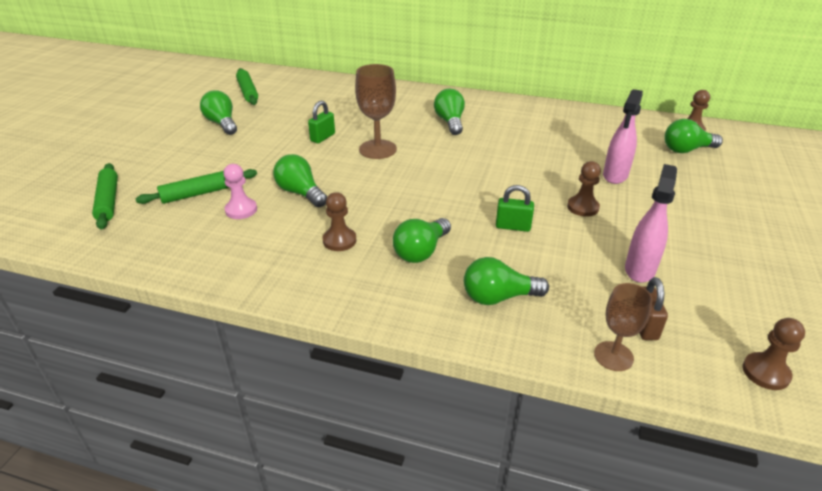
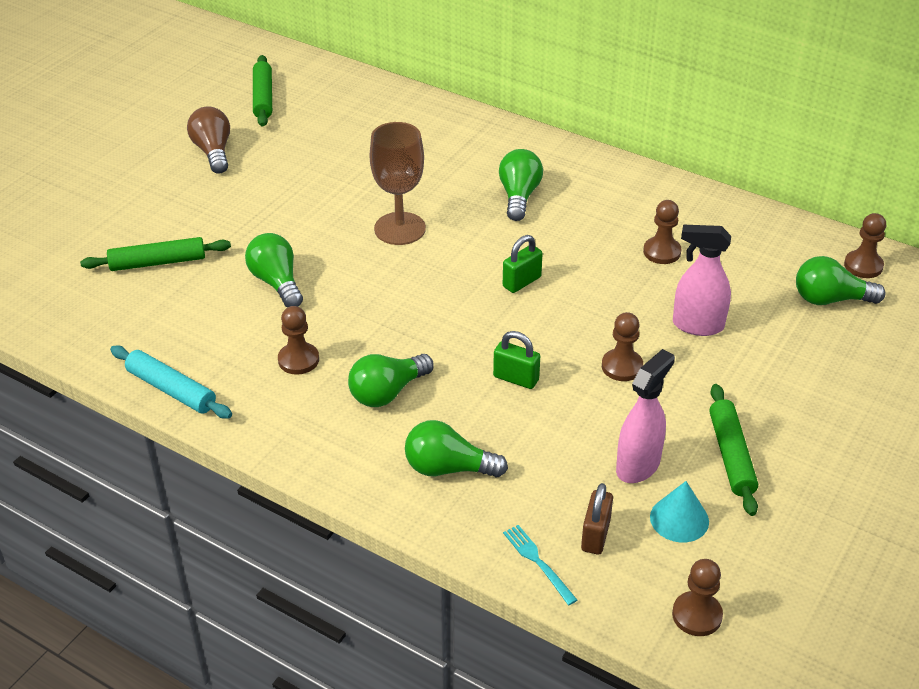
camera: 15 degrees right, 5 degrees up
green rolling pin [92,163,118,229] -> green rolling pin moved to [709,384,758,516]
green light bulb [200,90,237,135] -> brown light bulb [187,106,230,174]
pink pawn [223,164,257,219] -> none
green padlock [308,100,335,143] -> green padlock moved to [503,235,543,293]
brown goblet [594,283,653,371] -> turquoise fork [503,525,577,605]
pink spray bottle [603,89,643,184] -> pink spray bottle turned 60 degrees clockwise [673,225,731,336]
none -> turquoise rolling pin [110,346,232,419]
none -> brown pawn [643,200,682,264]
none -> turquoise cone [650,481,709,542]

